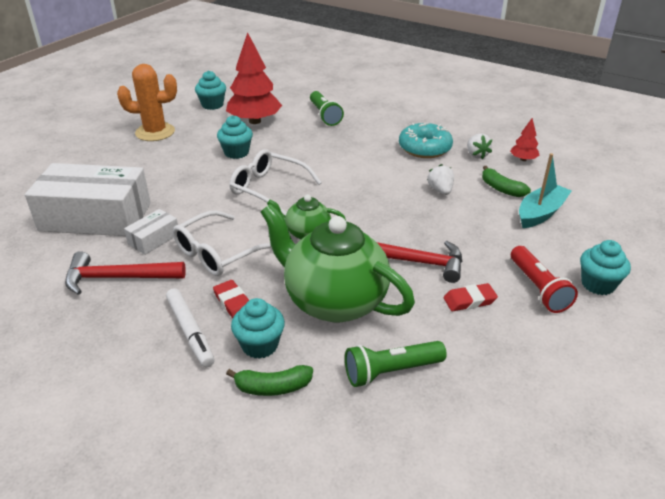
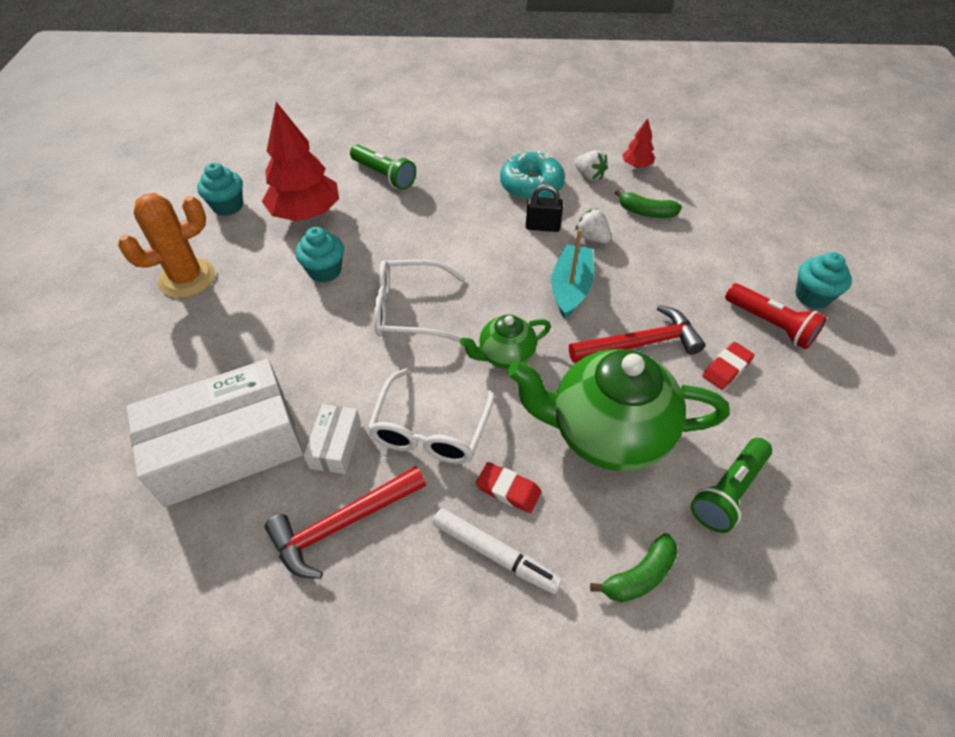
camera: 30 degrees left, 15 degrees up
turquoise cupcake [231,298,285,359] -> none
turquoise boat [519,153,571,228] -> turquoise boat moved to [551,229,594,319]
none -> black padlock [526,184,563,232]

